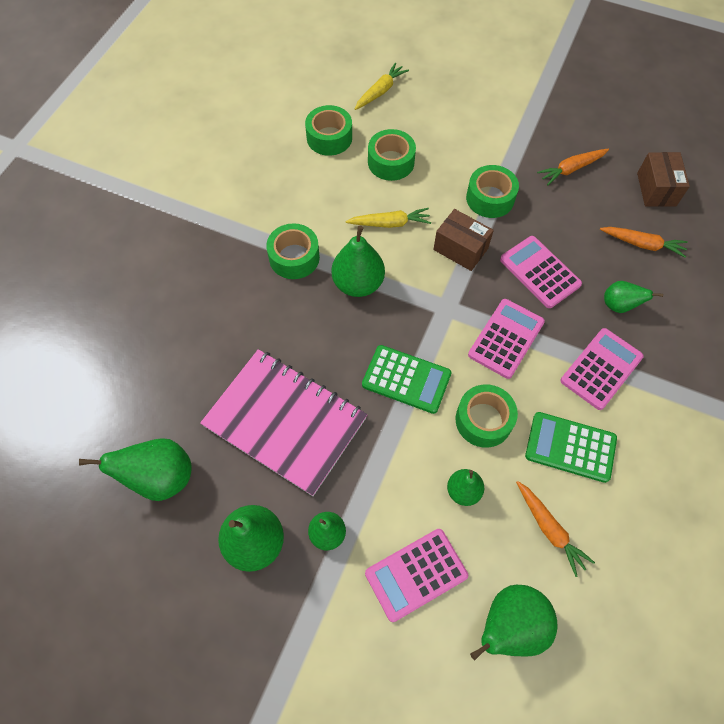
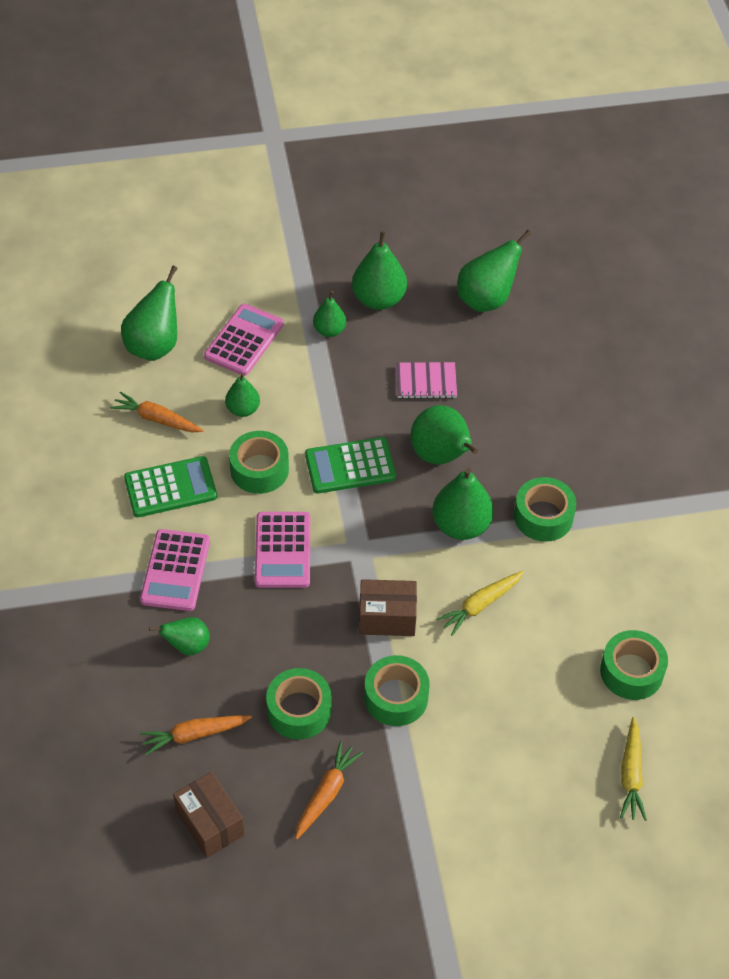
camera: 145 degrees right, 10 degrees down
pink notebook [200,349,367,496] -> pink notebook [396,362,457,399], size x0.45
green tape [368,129,416,181] -> green tape moved to [266,668,332,740]
pink calculator [500,236,582,308] -> none
none -> green pear [411,405,478,464]

